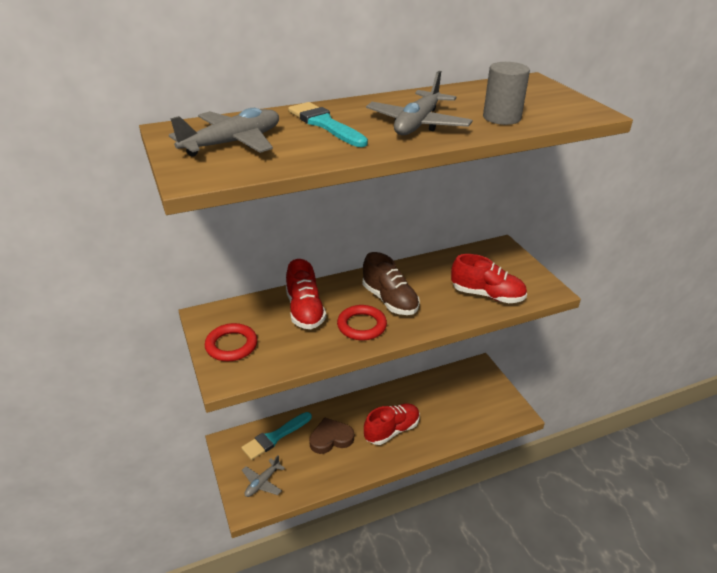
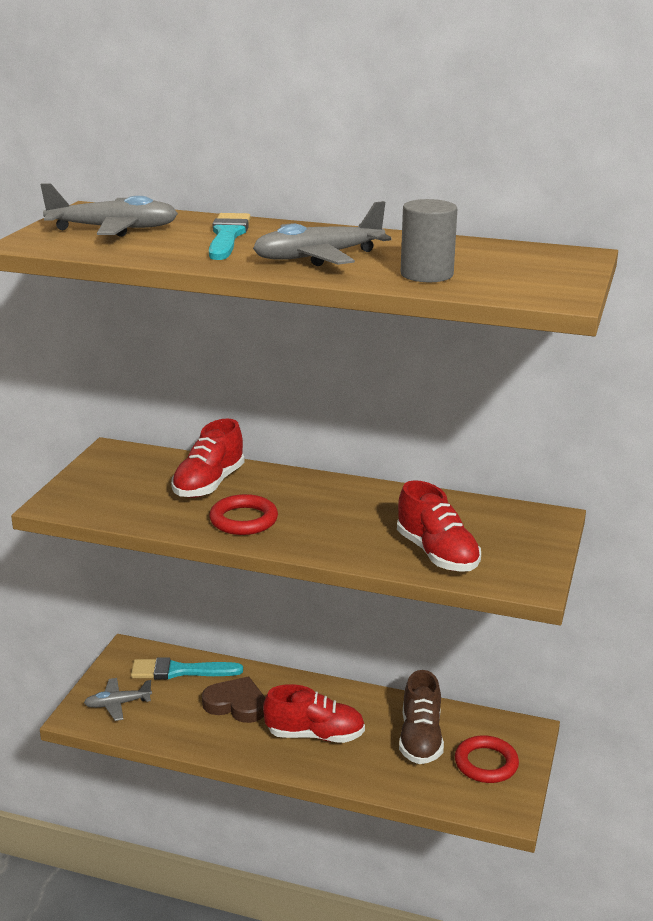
camera: 40 degrees right, 10 degrees down
red ring [205,323,257,361] -> red ring moved to [455,735,519,783]
brown shoe [363,252,420,315] -> brown shoe moved to [399,670,444,764]

